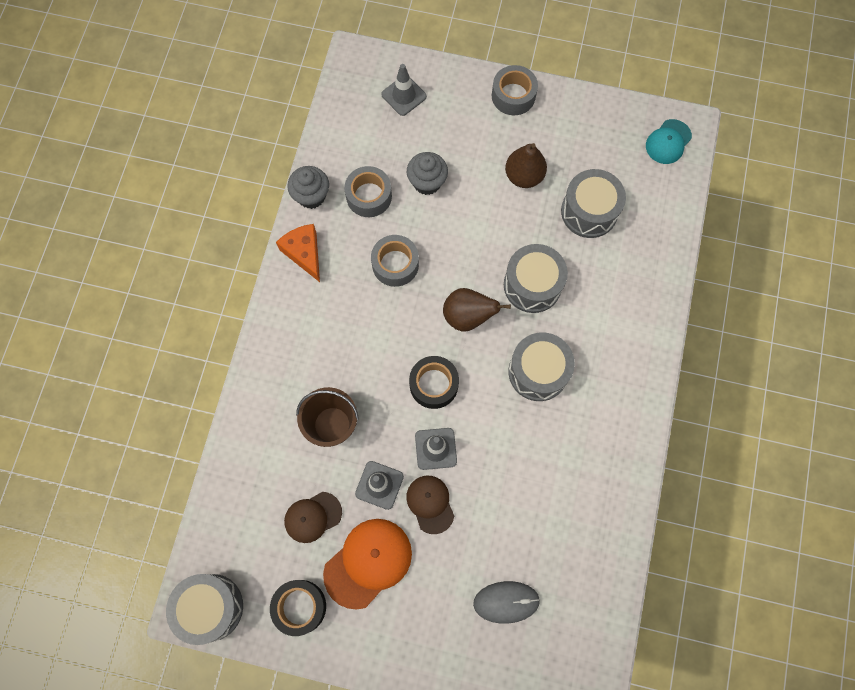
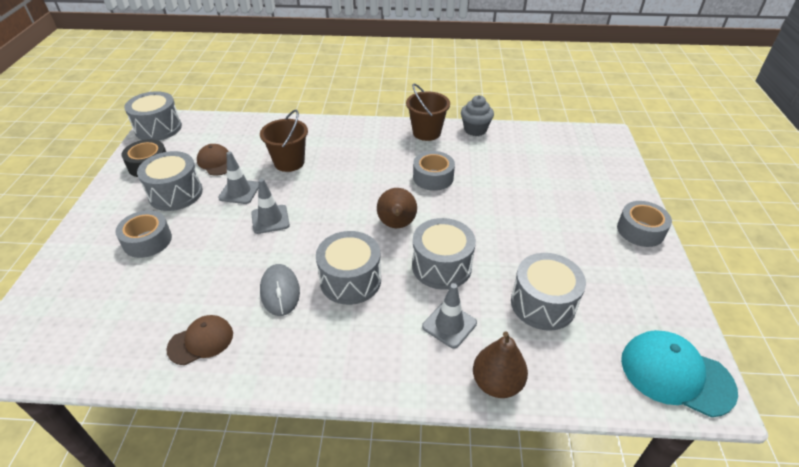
camera: 80 degrees right, 30 degrees down
orange cheese [276,224,320,282] -> brown bucket [406,84,450,141]
orange cap [323,519,412,610] -> grey drum [137,151,203,211]
grey tape [344,166,392,217] -> grey tape moved to [115,210,172,258]
grey traffic cone [381,64,427,116] -> grey traffic cone moved to [422,283,477,349]
brown cap [406,476,454,534] -> brown cap moved to [166,315,233,365]
grey cupcake [407,152,448,195] -> none
black tape [409,356,459,409] -> none
grey mouse [473,581,540,624] -> grey mouse moved to [260,264,300,316]
brown pear [505,143,547,188] -> brown pear moved to [473,331,528,398]
turquoise cap [646,119,692,164] -> turquoise cap [621,330,738,417], size x1.59

